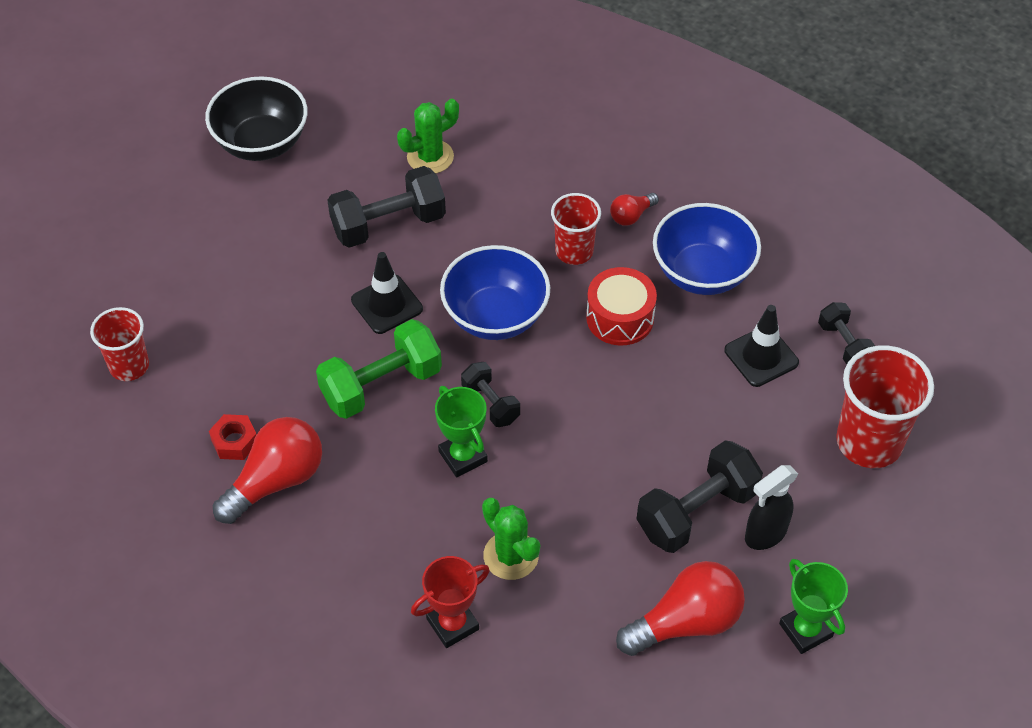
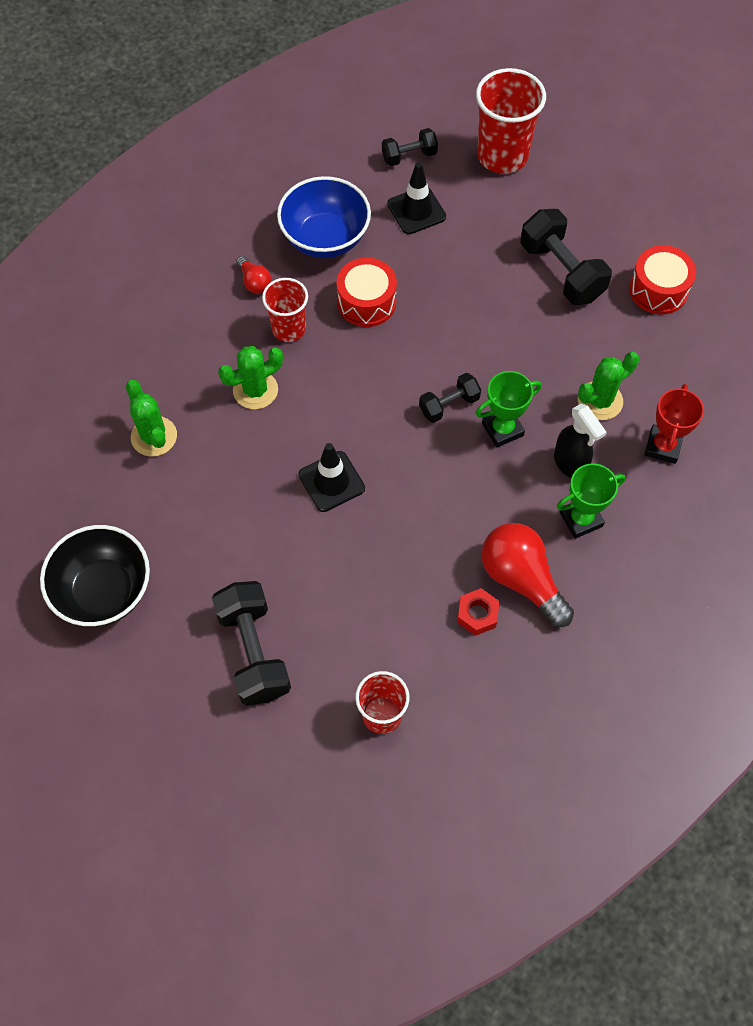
camera: 85 degrees left, 10 degrees up
green dumbbell [316,319,442,419] -> none
black dumbbell [327,166,446,248] -> black dumbbell moved to [212,581,291,706]
red trophy [411,556,490,648] -> red trophy turned 45 degrees clockwise [645,384,704,464]
blue bowl [440,245,550,340] -> none
red light bulb [616,561,745,656] -> red drum [629,245,696,314]
black spray bottle [745,465,798,550] -> black spray bottle moved to [554,404,607,478]
green trophy [779,559,848,654] -> green trophy moved to [557,463,626,539]
none -> green cactus [218,346,283,409]

